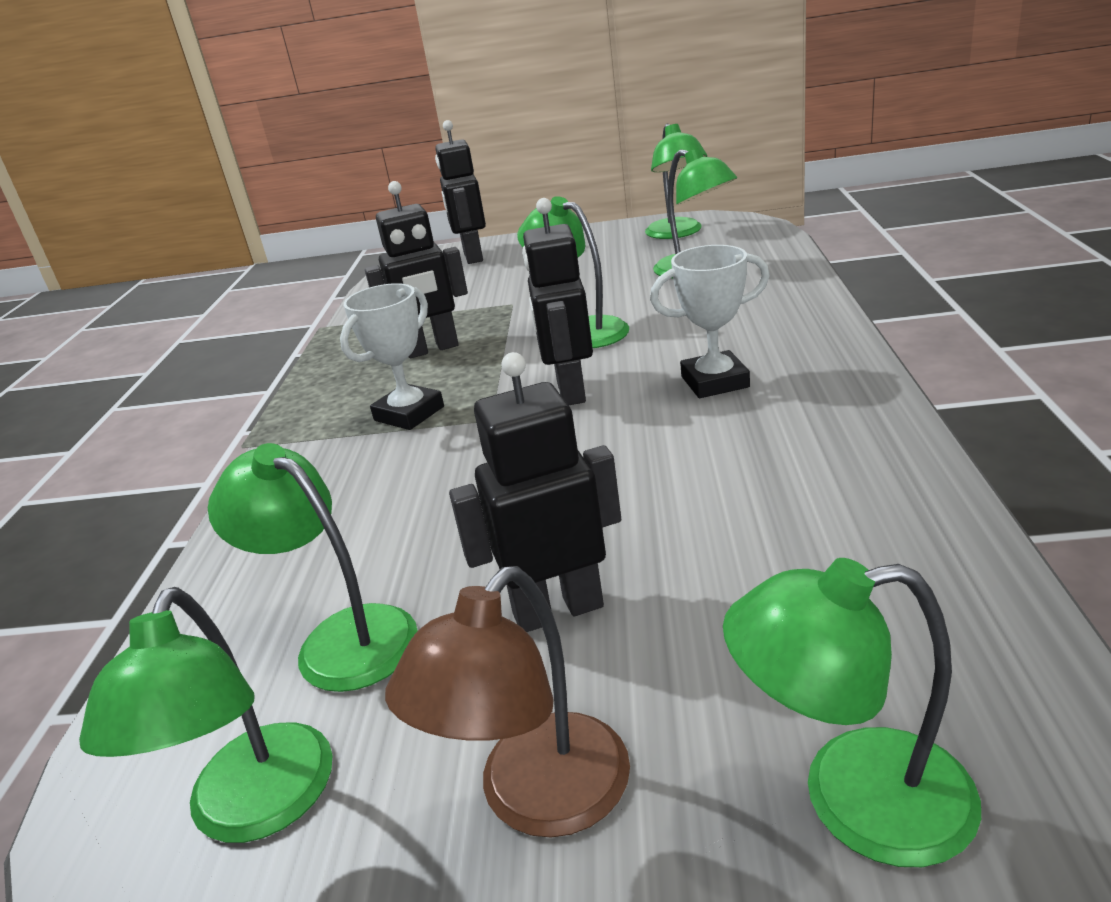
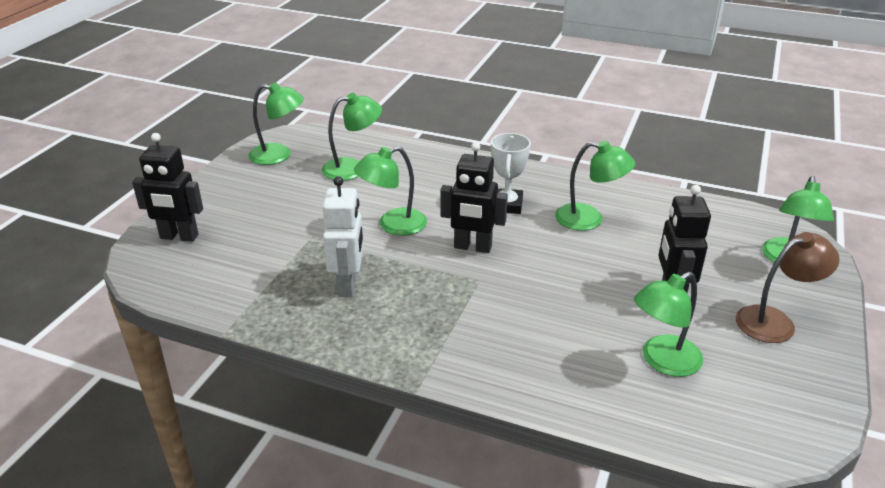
camera: 75 degrees left, 5 degrees up
green lamp [79,587,333,843] -> green lamp moved to [555,141,635,231]
white trophy [340,283,444,430] -> none
black robot [365,181,468,358] -> white robot [323,176,363,297]
brown lamp [385,566,630,838] -> brown lamp turned 75 degrees counterclockwise [736,232,840,343]

